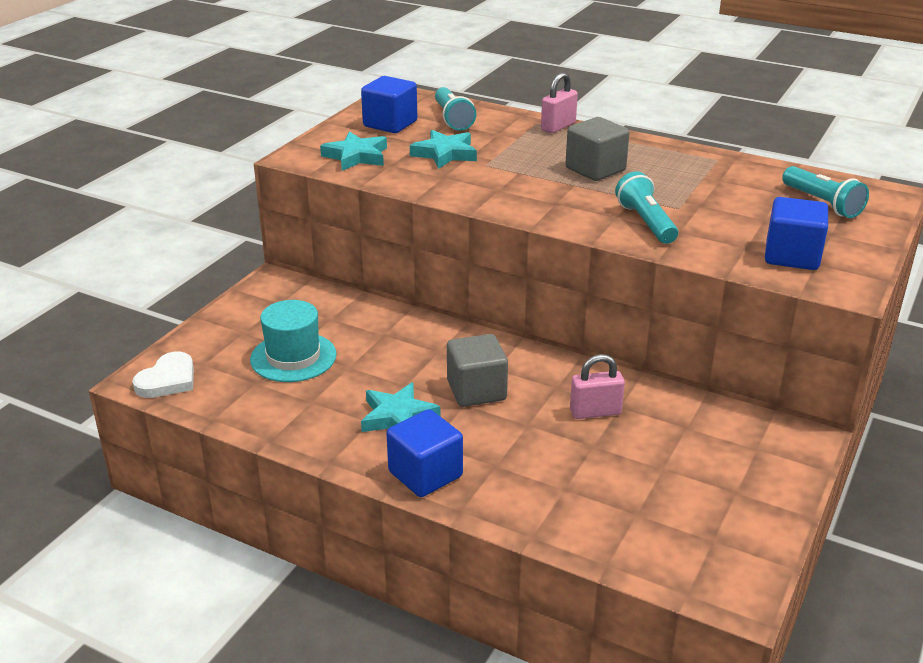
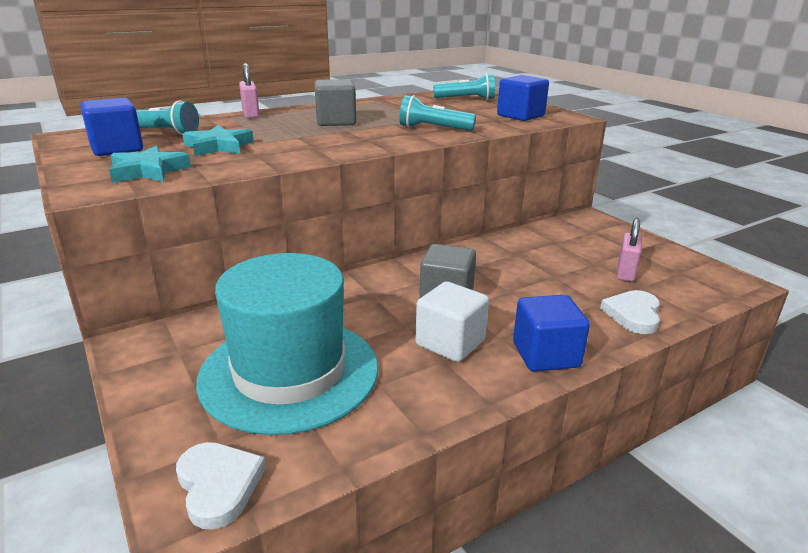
camera: 60 degrees left, 5 degrees down
turquoise hat [250,300,337,382] -> turquoise hat [196,253,378,435], size x1.74
turquoise star [361,382,440,432] -> white cube [415,281,489,362]
pink padlock [570,354,625,419] -> pink padlock moved to [617,218,642,282]
none -> white heart [600,290,660,334]

